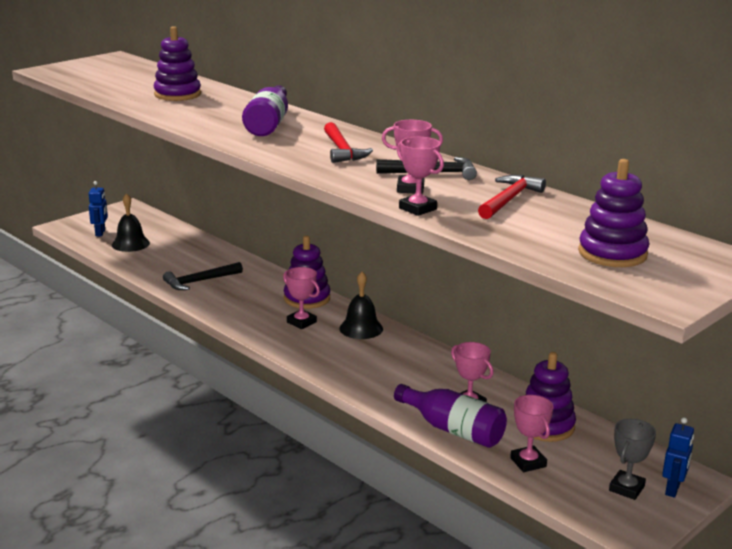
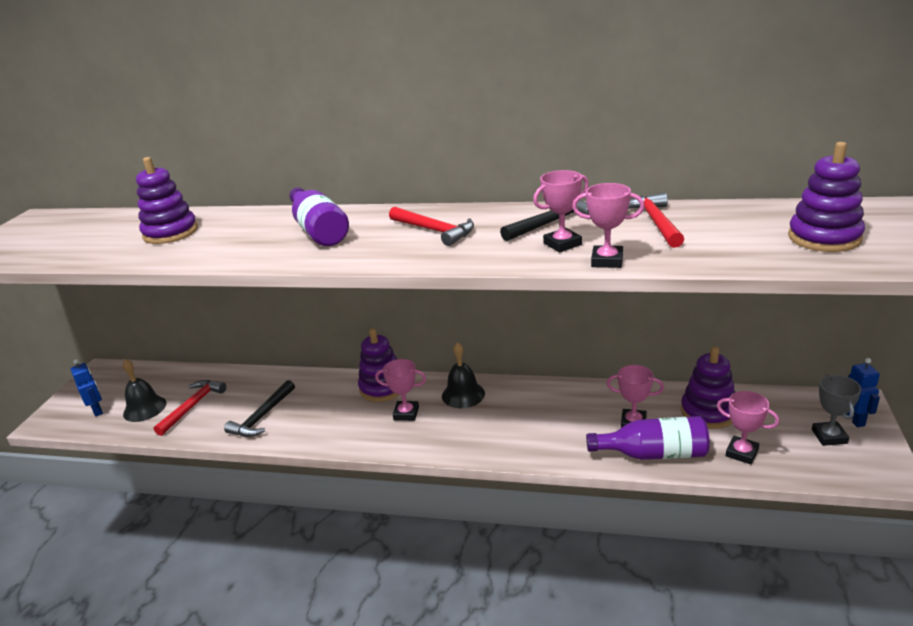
camera: 30 degrees left, 5 degrees up
none -> red hammer [153,380,226,436]

